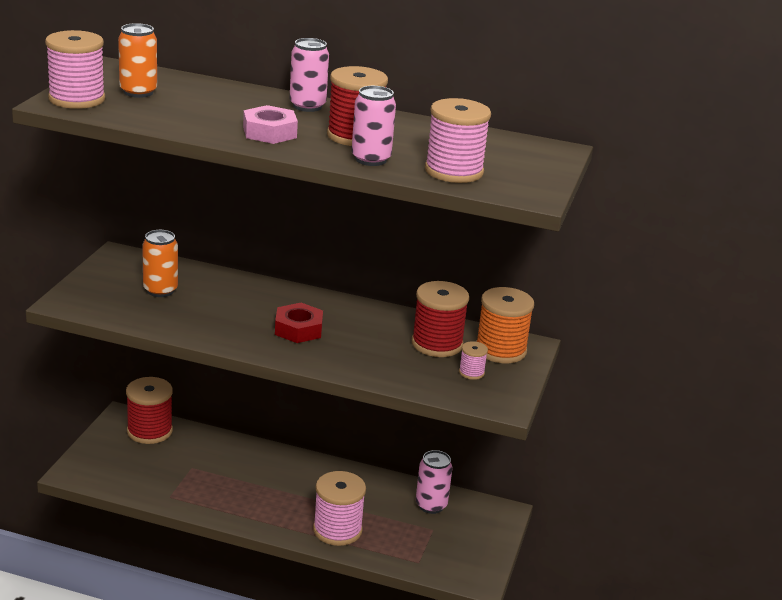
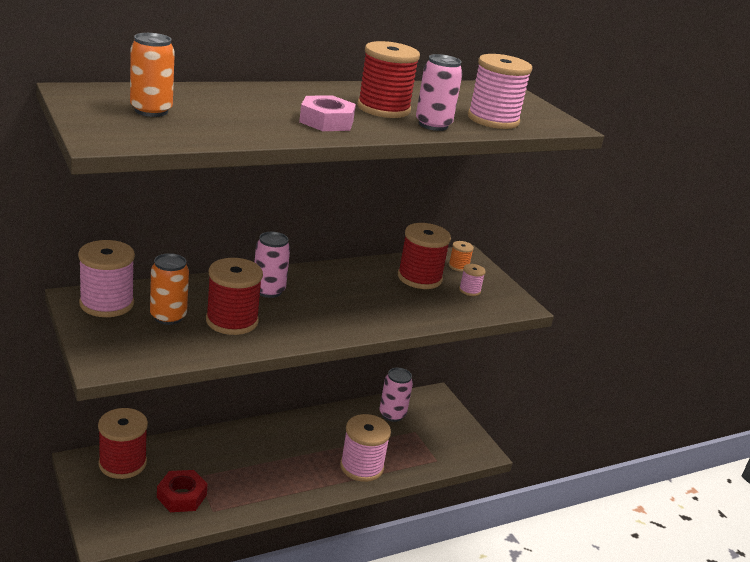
camera: 45 degrees left, 0 degrees up
pink spool [45,30,105,109] -> pink spool moved to [78,240,135,317]
red nut [275,303,323,343] -> red nut moved to [157,470,208,512]
pink can [289,38,329,112] -> pink can moved to [254,232,290,298]
orange spool [476,287,534,363] -> orange spool [449,241,474,272], size x0.48
none -> red spool [206,258,263,335]

